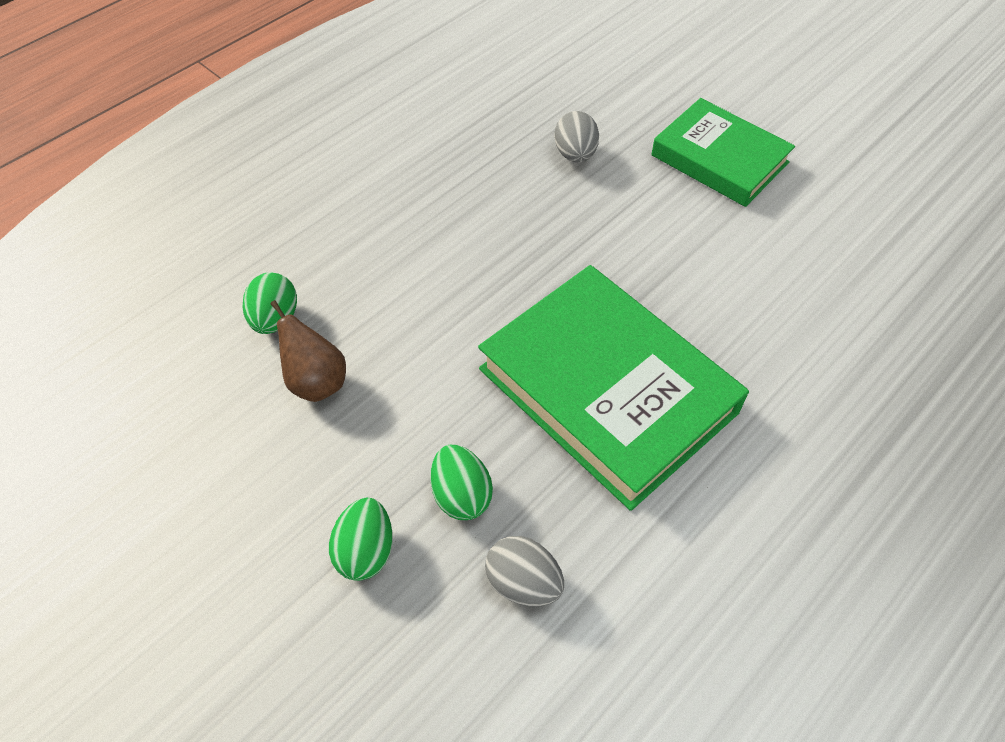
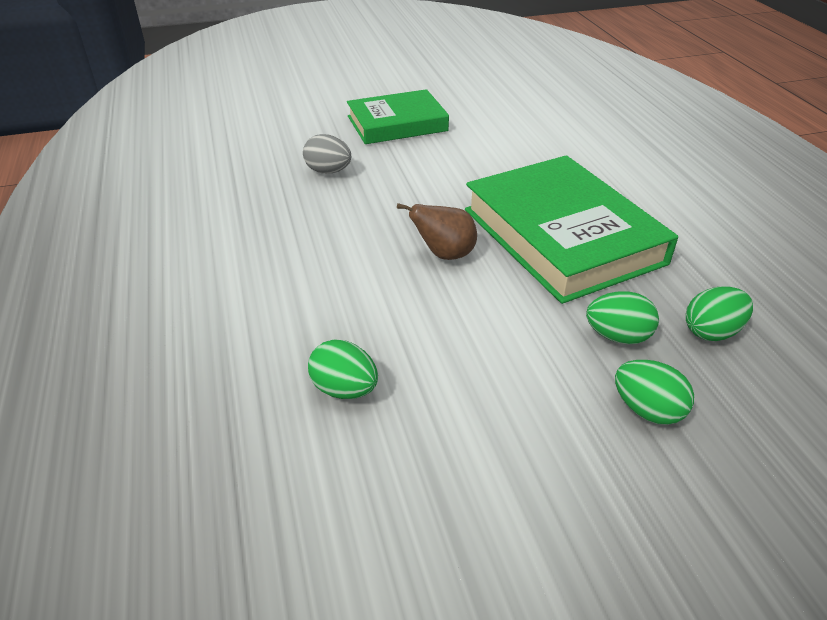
camera: 60 degrees left, 15 degrees down
brown pear [270,300,346,402] -> brown pear moved to [397,203,477,260]
green book [478,265,749,511] -> green book turned 75 degrees clockwise [465,155,678,304]
grey egg [485,536,564,607] -> green egg [686,287,753,341]

